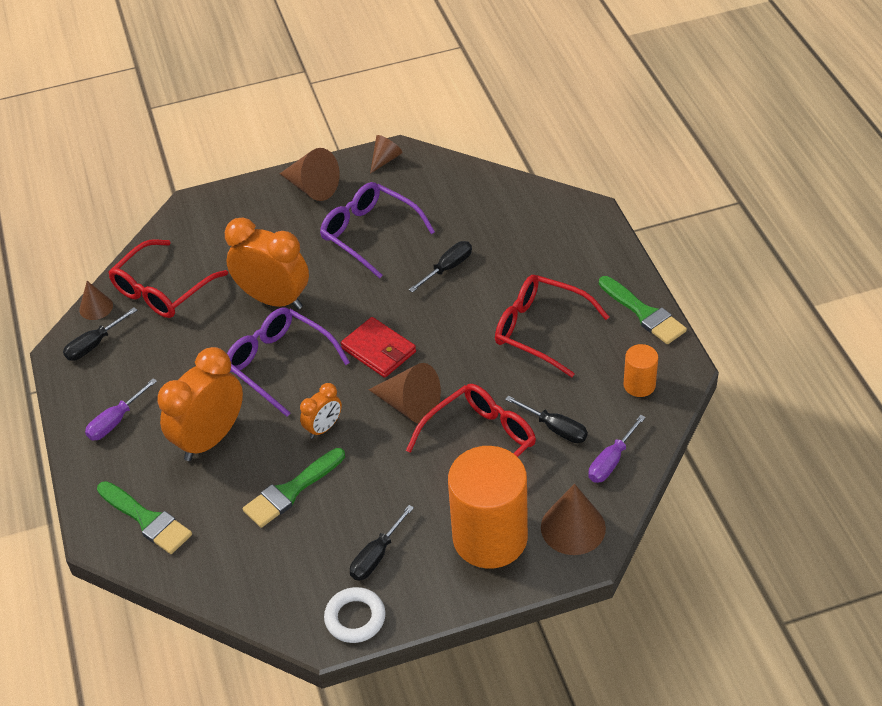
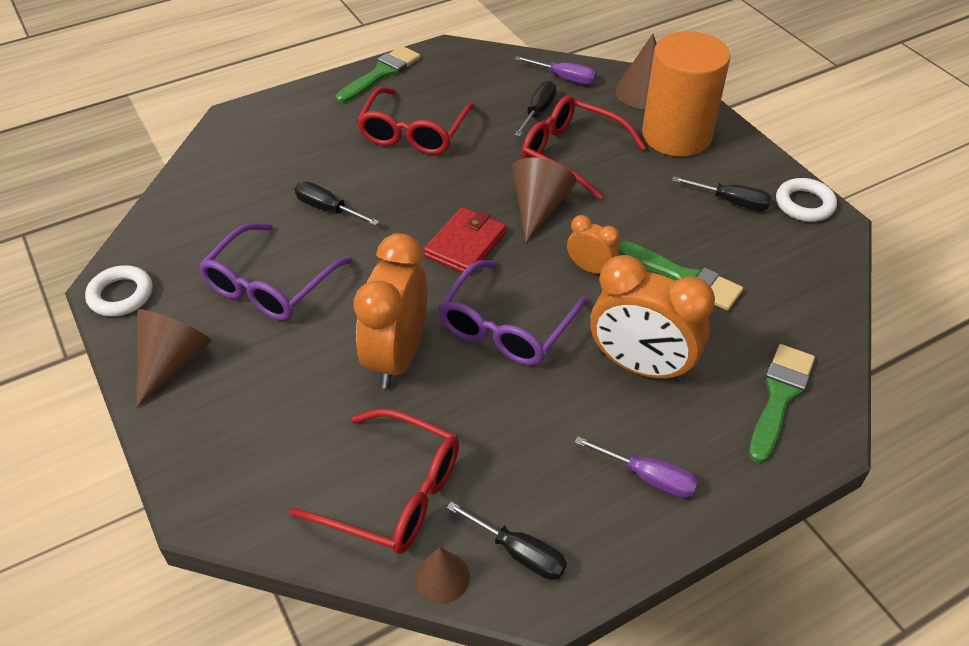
camera: 105 degrees left, 0 degrees up
brown cone [370,135,403,174] -> white ring [85,265,152,316]
orange cylinder [623,344,658,397] -> none

